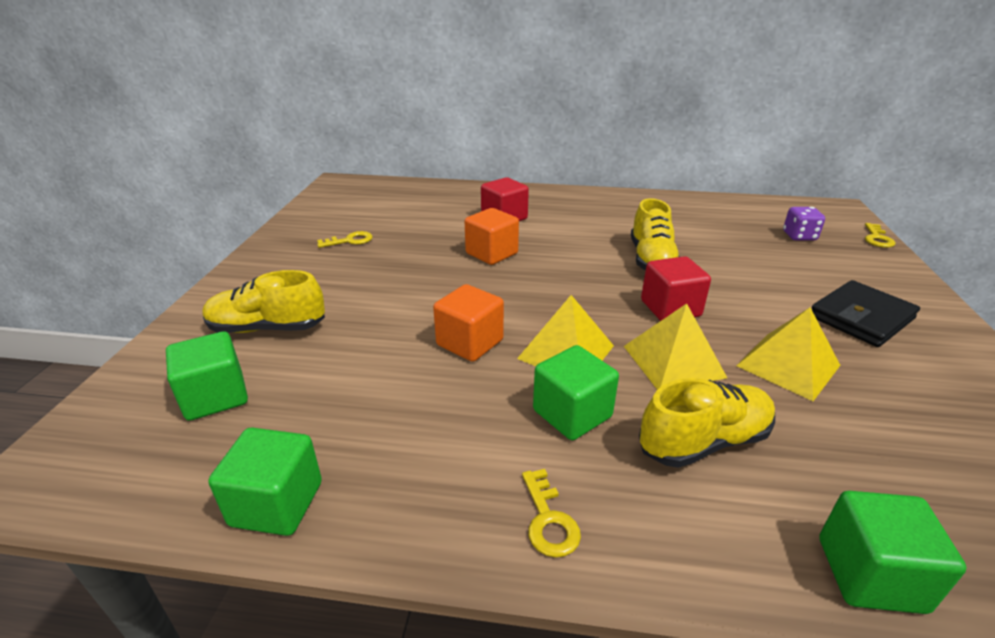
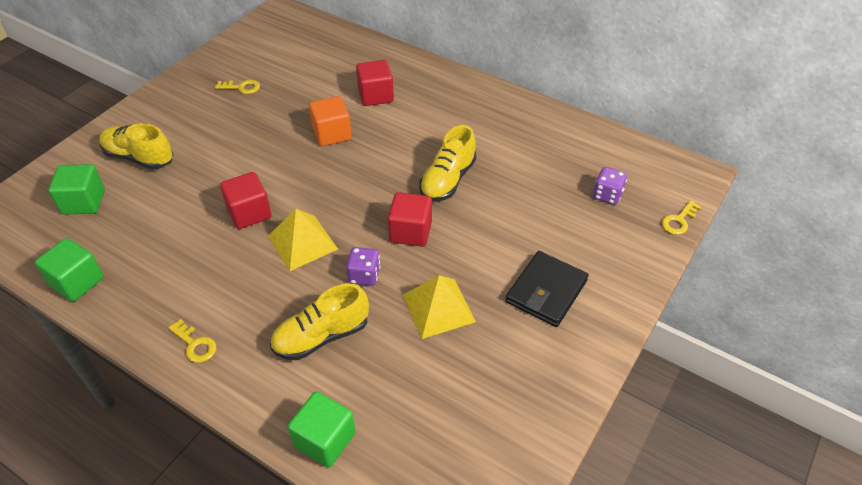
camera: 25 degrees right, 15 degrees up
orange cube [433,284,504,362] -> red cube [220,172,271,229]
yellow key [522,469,581,558] -> yellow key turned 60 degrees counterclockwise [169,319,216,363]
green cube [533,345,619,440] -> none
yellow pyramid [624,303,727,390] -> purple dice [346,247,380,286]
yellow shoe [639,378,775,468] -> yellow shoe turned 150 degrees clockwise [270,283,369,360]
black wallet [812,280,920,347] -> black wallet turned 45 degrees counterclockwise [506,251,589,327]

